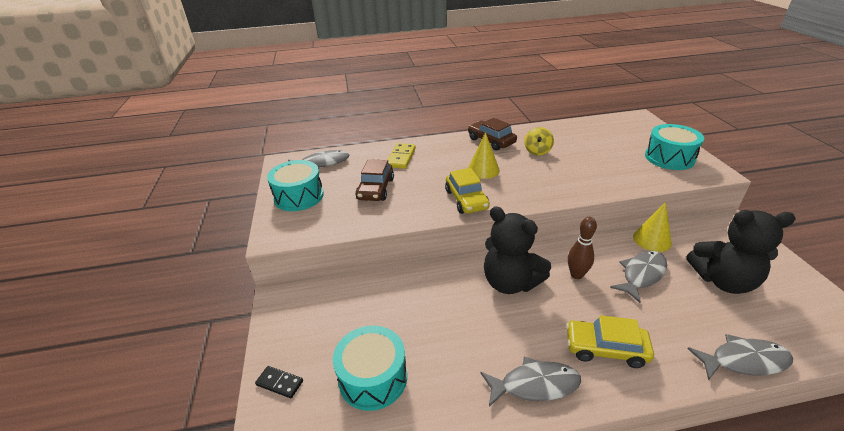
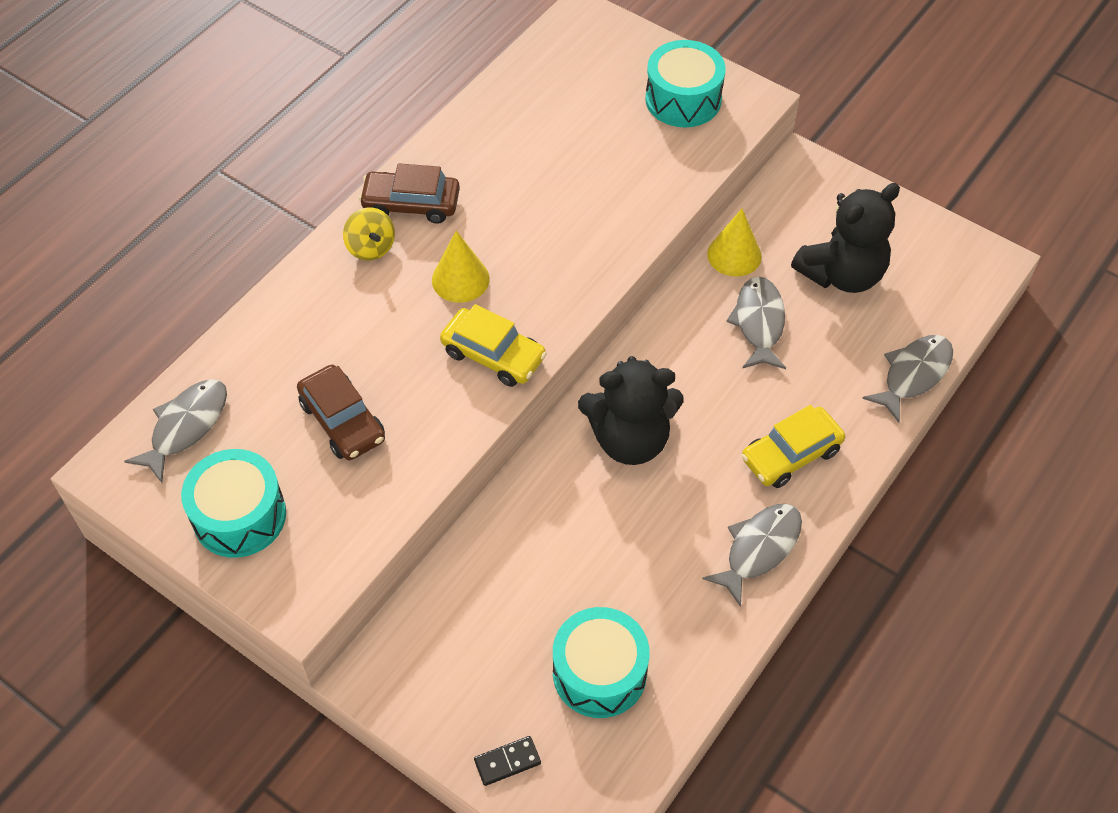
camera: 45 degrees left, 20 degrees up
yellow domino [388,143,416,169] -> none
yellow spinning top [524,127,554,156] -> yellow spinning top moved to [343,207,395,261]
brown bowling pin [568,217,597,279] -> none

